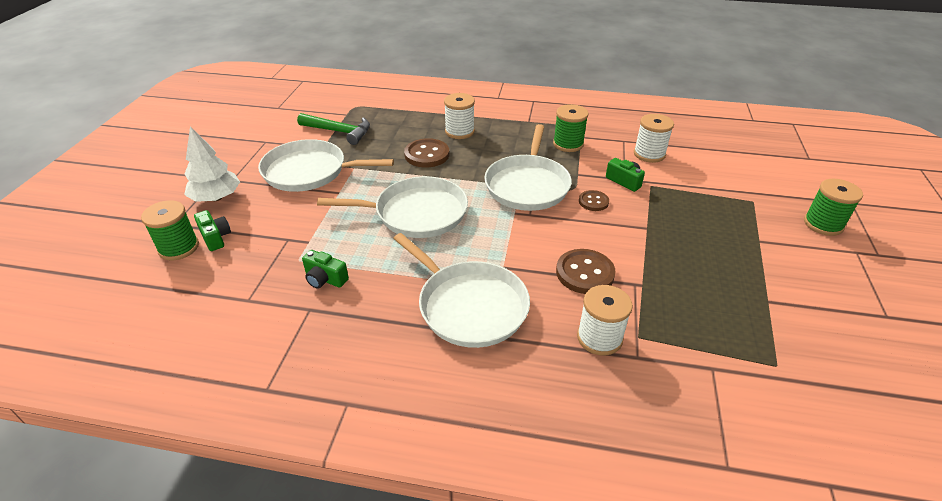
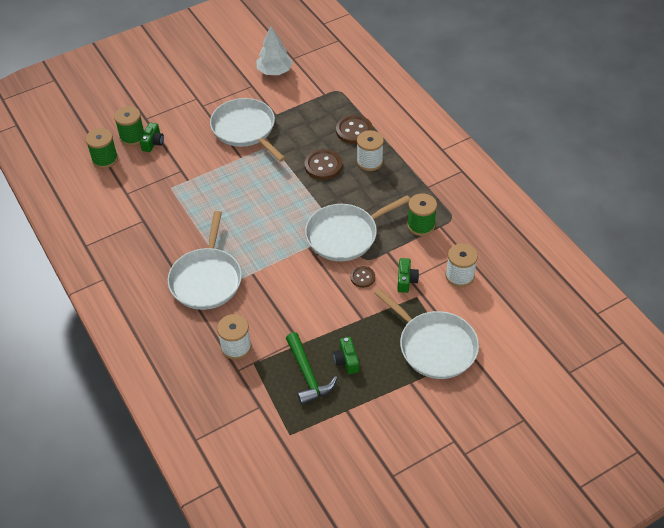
camera: 50 degrees right, 10 degrees up
white tree [184,126,240,202] -> white tree moved to [256,26,293,75]
green hammer [297,113,370,145] -> green hammer moved to [286,332,337,405]
green camera [302,250,349,289] -> green camera moved to [333,337,359,374]
white pan [317,176,468,238] -> white pan moved to [374,288,479,379]
brown button [556,249,616,294] -> brown button moved to [336,115,373,144]
green spool [804,178,863,236] -> green spool moved to [85,128,118,168]

